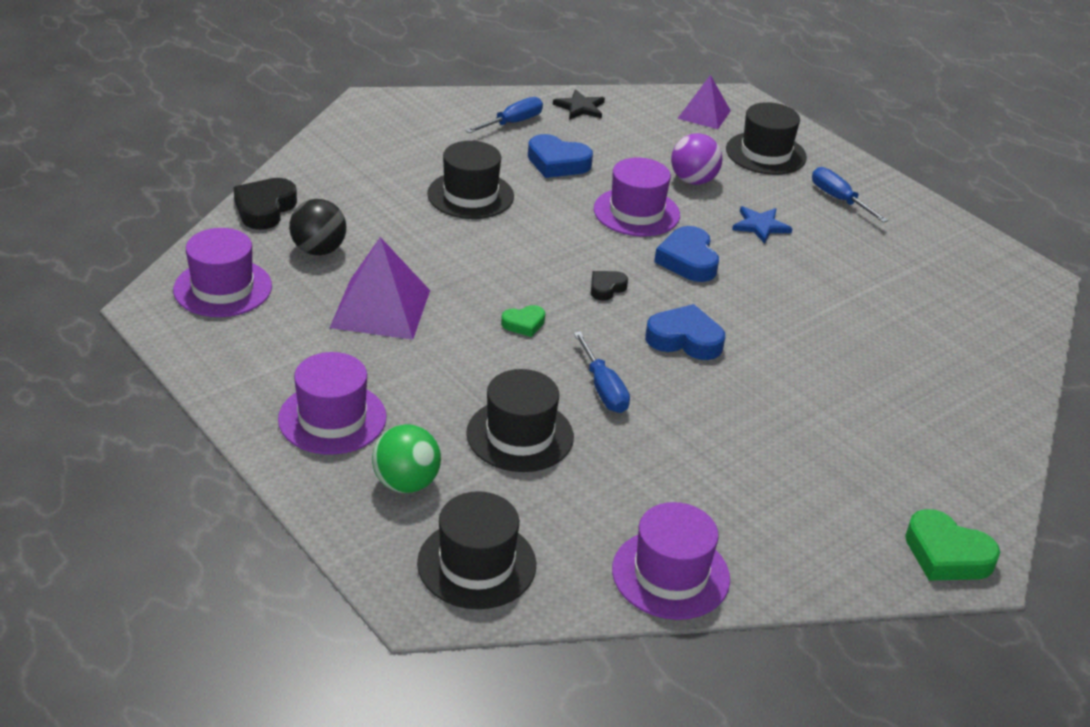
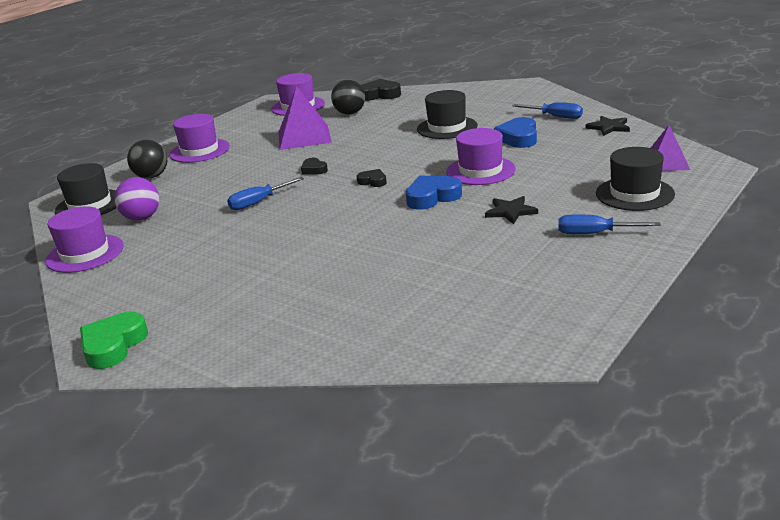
camera: 80 degrees right, 10 degrees down
green ball [372,424,441,493] -> black ball [127,140,167,179]
black hat [466,369,574,472] -> none
green heart [501,305,545,337] -> black heart [301,158,328,174]
blue heart [645,304,725,360] -> none
purple ball [671,133,722,185] -> purple ball moved to [115,177,159,221]
blue star [732,206,793,244] -> black star [485,196,538,224]
blue screwdriver [812,167,888,223] -> blue screwdriver turned 120 degrees counterclockwise [558,214,661,234]

